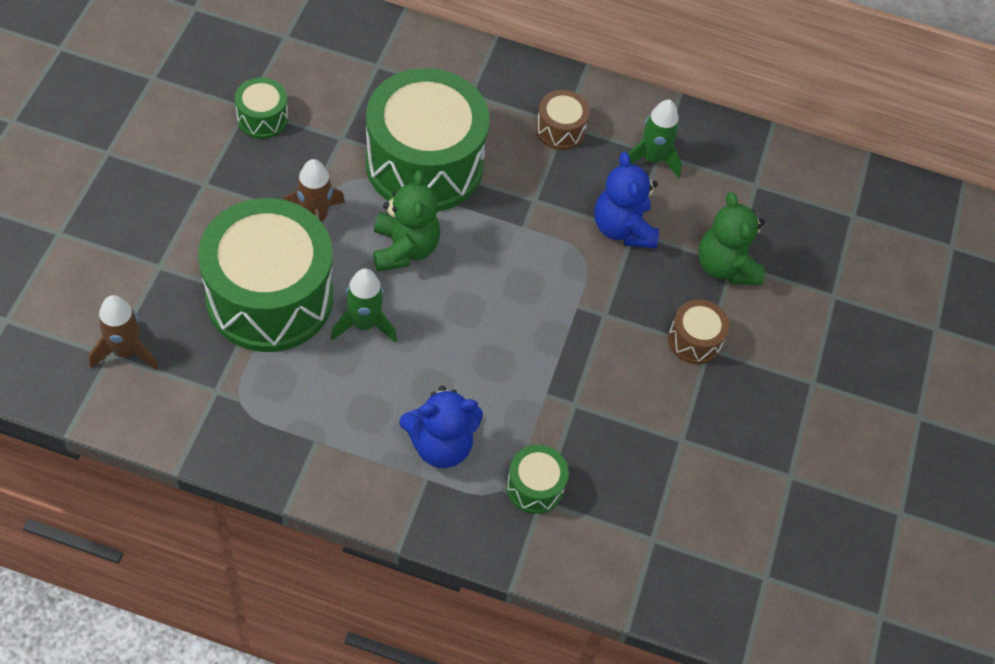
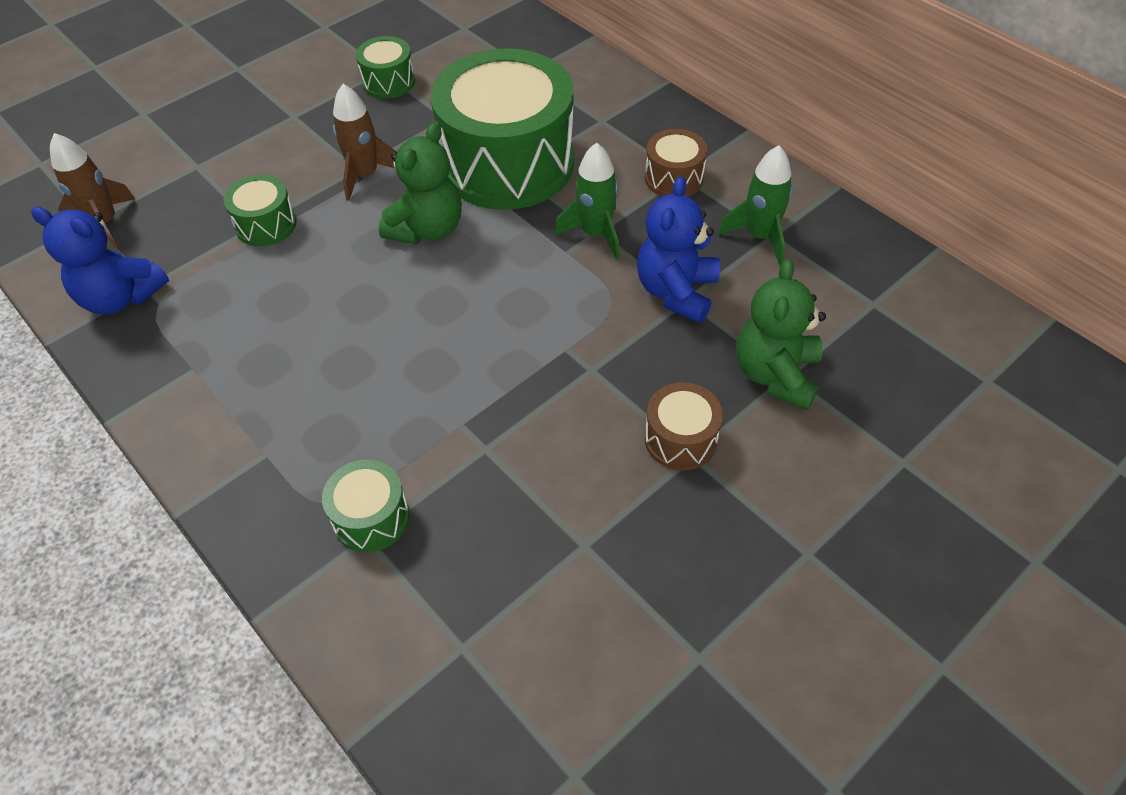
camera: 40 degrees right, 5 degrees down
green drum [198,198,333,352] -> green drum [223,174,297,247], size x0.43
green rocket [331,268,397,342] -> green rocket moved to [554,143,620,260]
blue teddy bear [399,386,483,468] -> blue teddy bear moved to [31,207,169,315]

